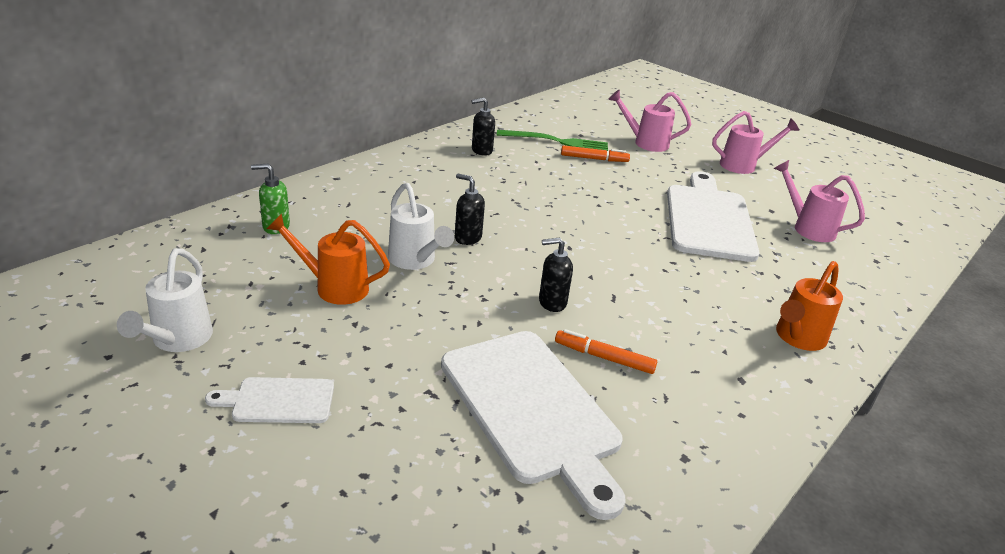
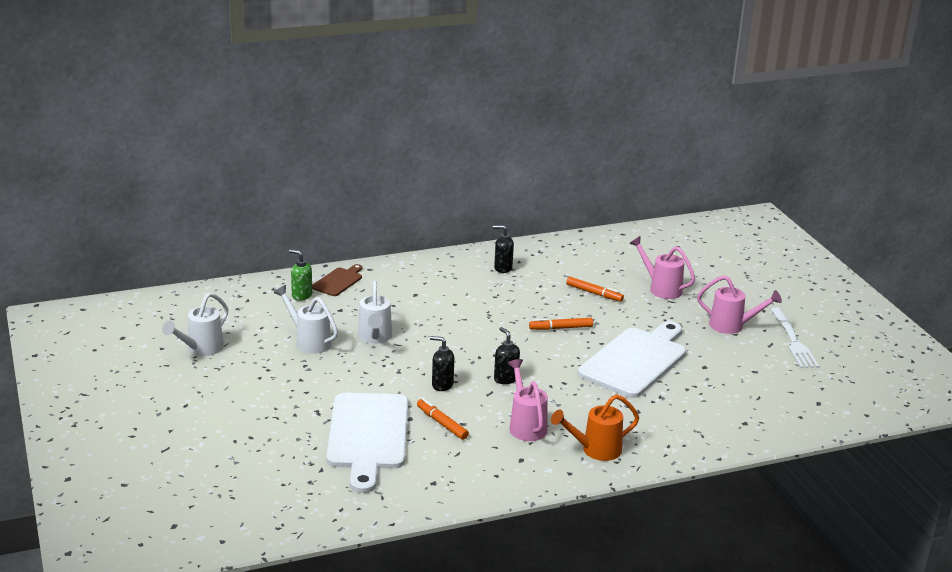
camera: 30 degrees right, 5 degrees down
white cutting board [205,377,334,423] -> none
orange watering can [267,213,390,305] -> white watering can [274,285,338,354]
black soap dispenser [455,174,485,245] -> black soap dispenser moved to [494,327,520,384]
green fork [496,130,608,151] -> none
pink watering can [774,160,865,242] -> pink watering can moved to [508,359,548,441]
none -> brown cutting board [312,264,362,296]
none -> orange marker [529,318,593,330]
none -> white fork [770,307,819,368]

